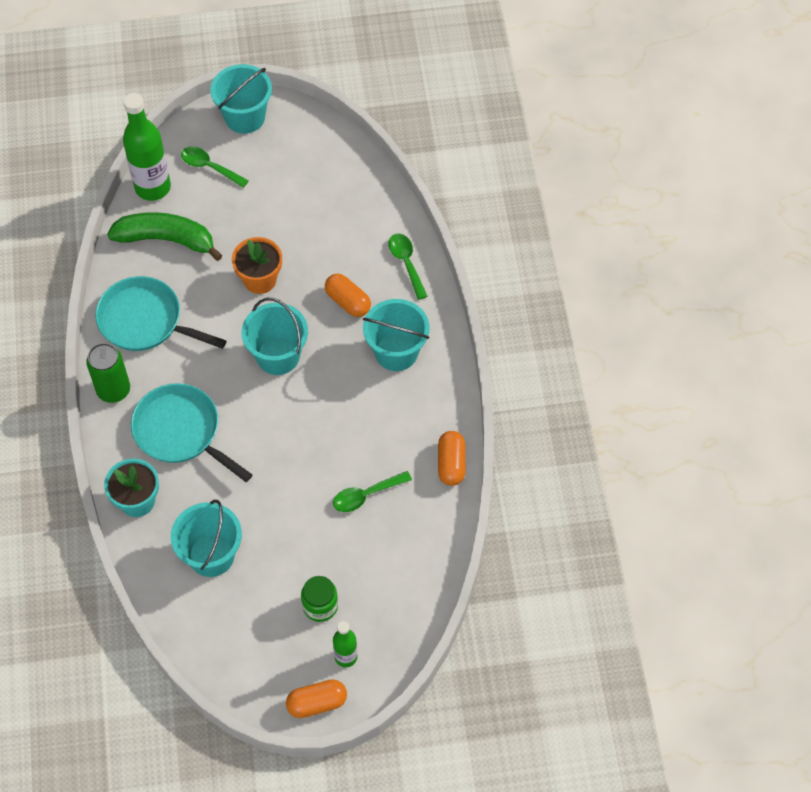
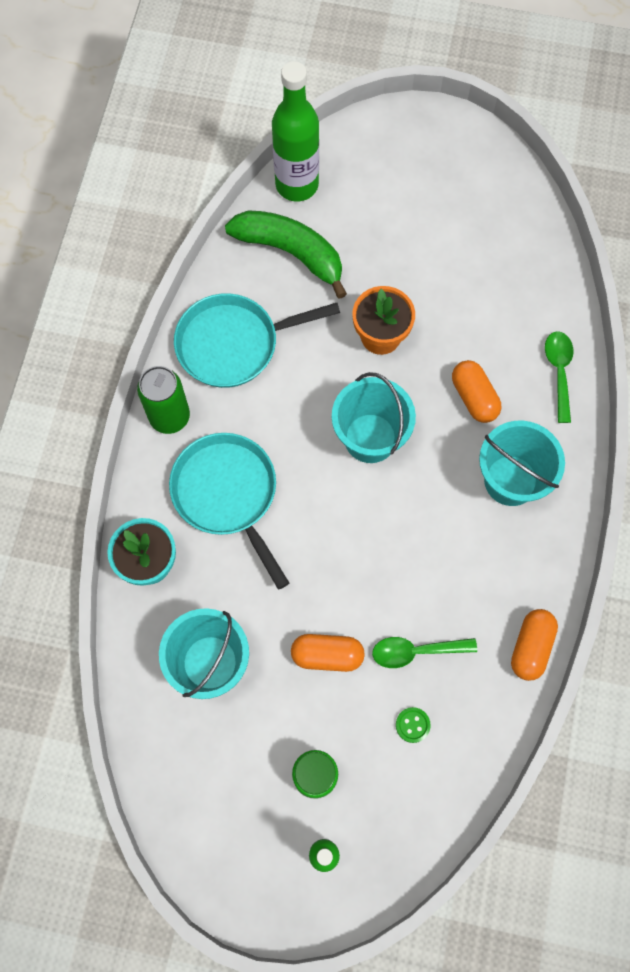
camera: 20 degrees right, 10 degrees up
turquoise pan [95,276,226,351] -> turquoise pan turned 60 degrees counterclockwise [174,293,340,388]
green spoon [181,147,249,188] -> none
turquoise bucket [210,64,272,134] -> none
orange capsule [286,679,347,718] -> orange capsule moved to [291,634,365,672]
none -> green button [396,707,431,743]

